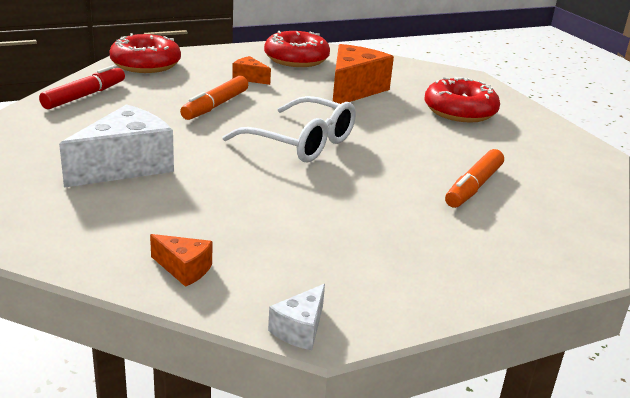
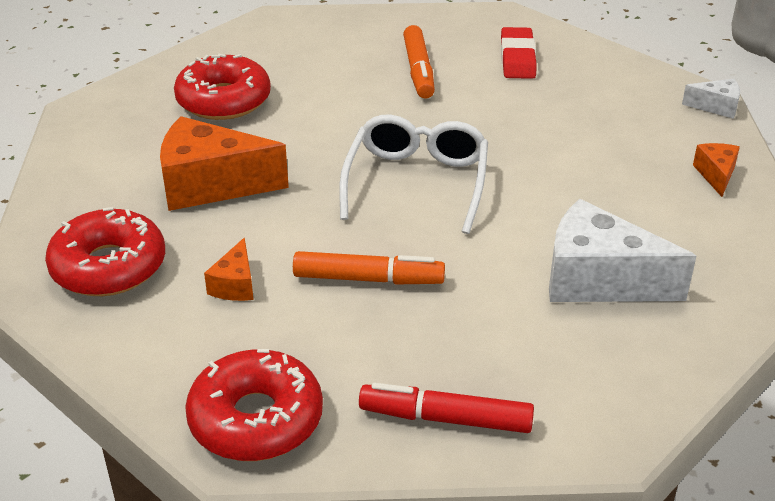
camera: 110 degrees left, 10 degrees up
orange marker [445,149,504,208] -> orange marker turned 75 degrees clockwise [403,25,435,99]
none -> red eraser [501,27,537,79]

